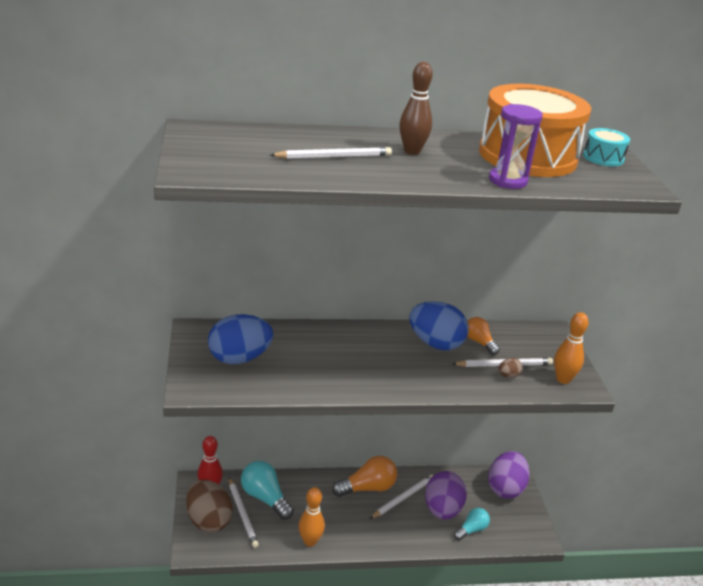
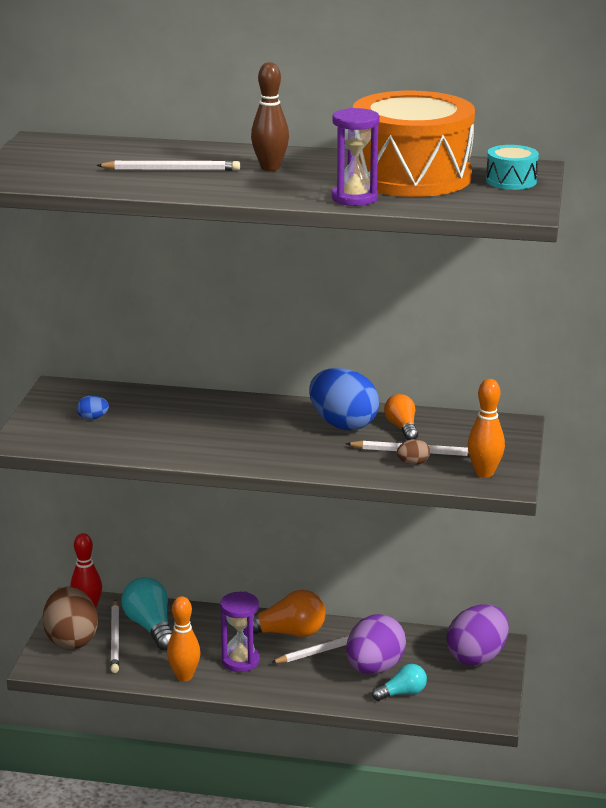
camera: 20 degrees right, 5 degrees down
blue egg [208,314,273,364] -> blue egg [76,395,109,420], size x0.42
none -> purple hourglass [220,591,260,672]

